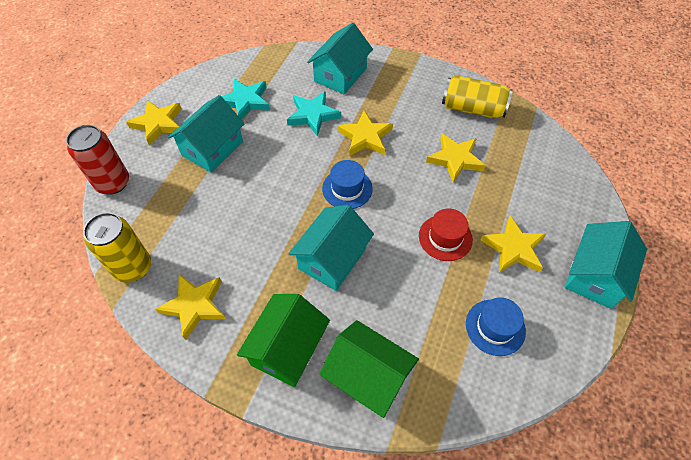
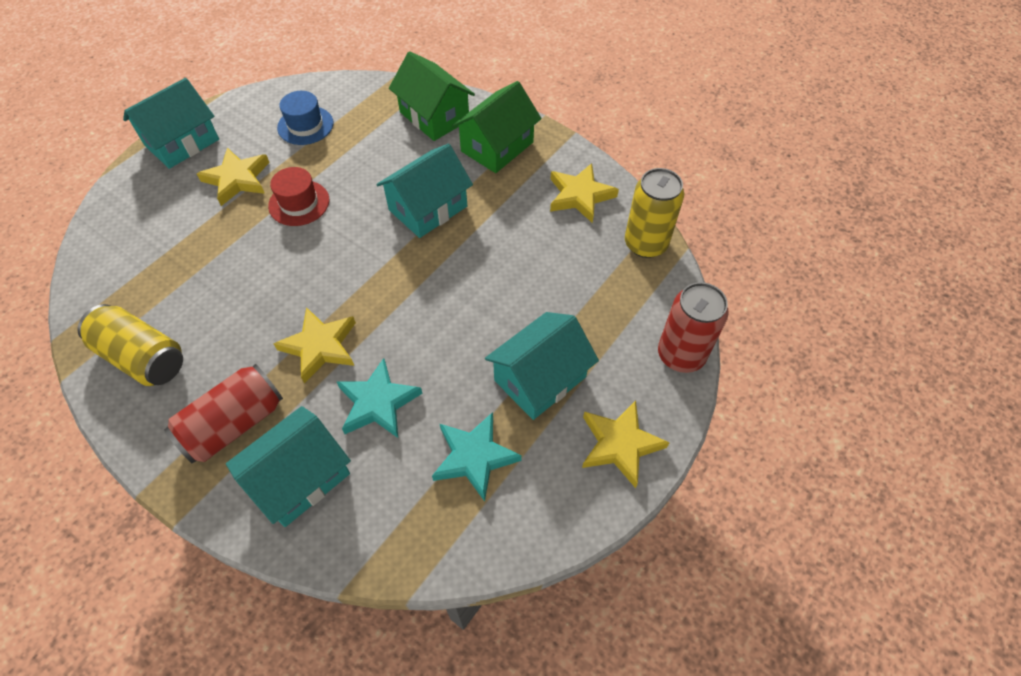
camera: 165 degrees left, 0 degrees up
blue hat [322,160,373,209] -> none
yellow star [426,133,486,183] -> none
none -> red can [164,364,283,463]

